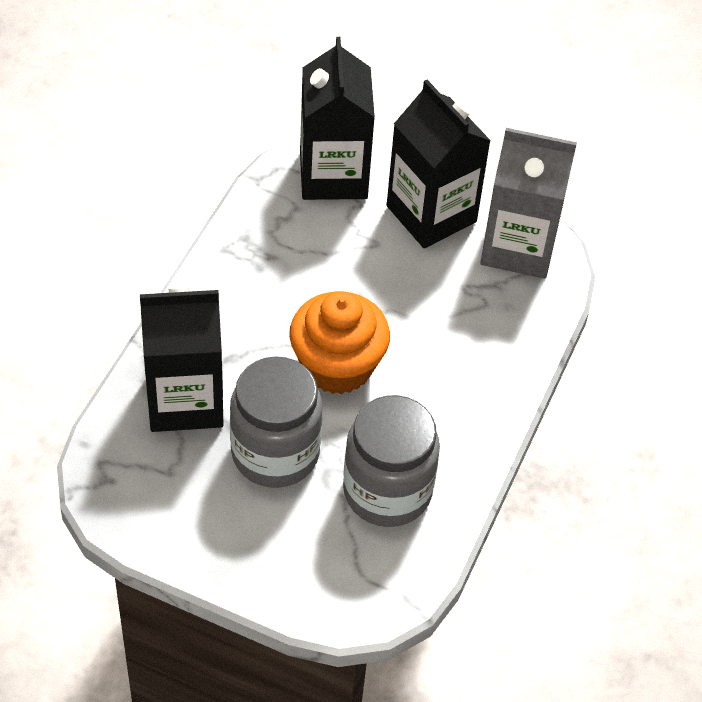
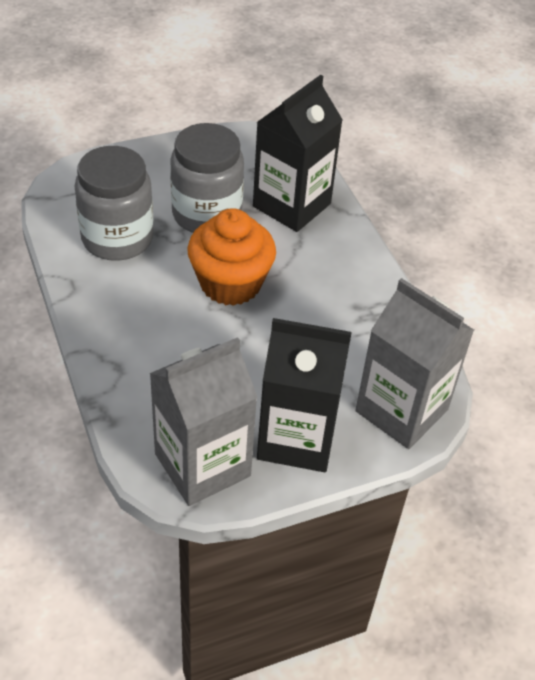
camera: 135 degrees right, 5 degrees down
black carton [300,37,375,200] -> grey carton [355,278,474,449]

